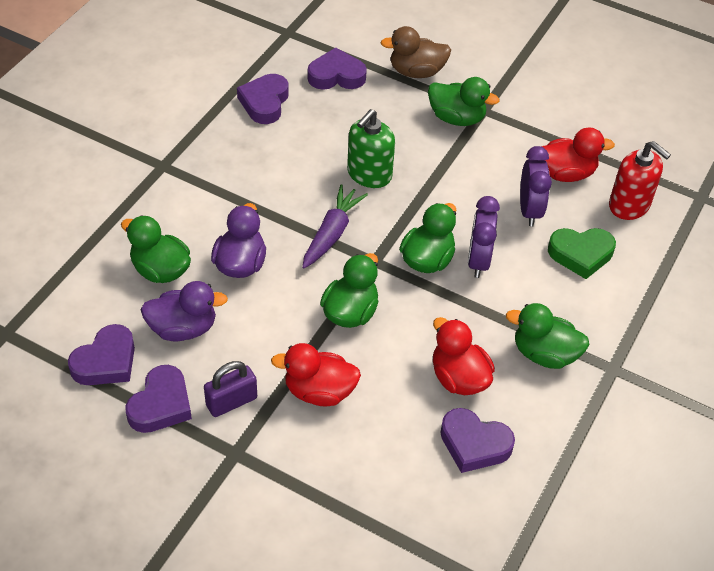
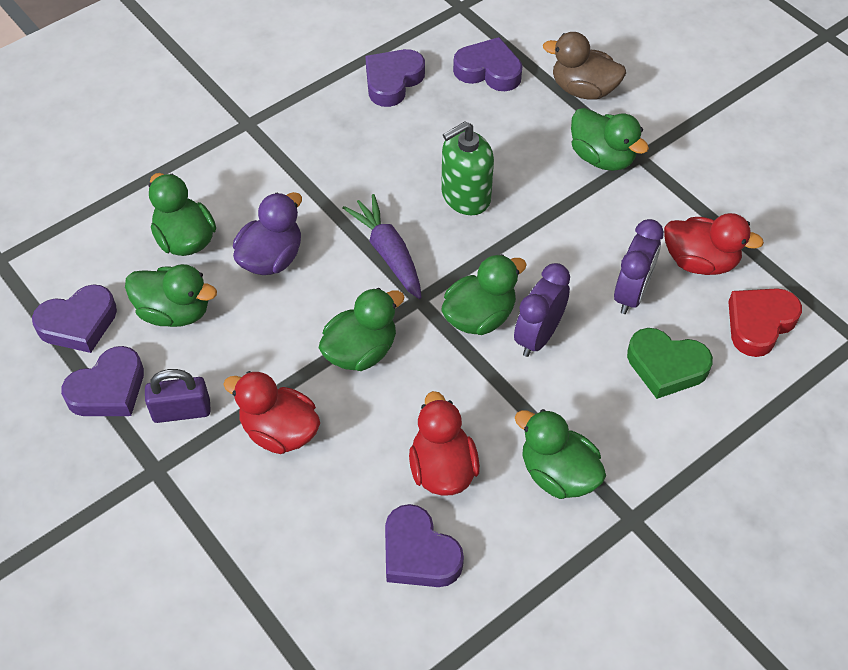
camera: 25 degrees right, 5 degrees up
purple duck [141,281,228,341] -> green duck [125,264,217,327]
purple carrot [302,184,368,268] -> purple carrot turned 75 degrees counterclockwise [343,194,422,299]
red soap dispenser [609,141,671,220] -> red heart [728,288,802,357]

